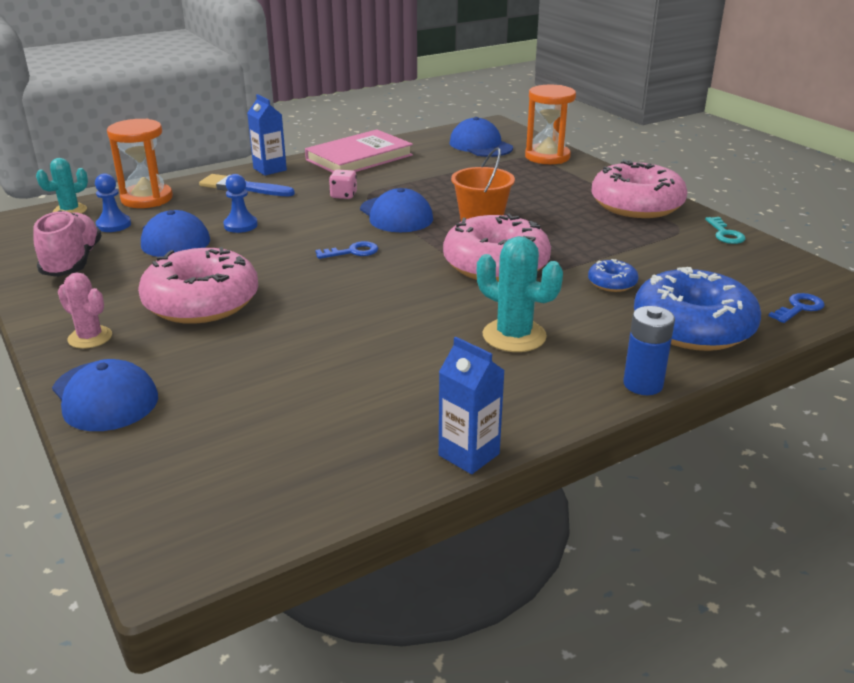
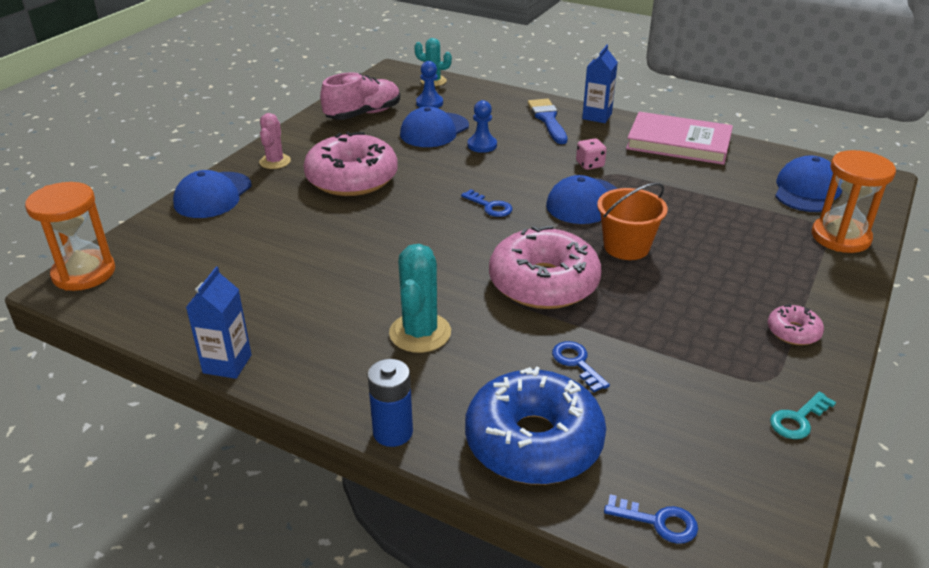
camera: 60 degrees right, 5 degrees up
orange hourglass [107,119,173,208] -> orange hourglass moved to [25,182,115,291]
blue donut [588,259,639,292] -> blue key [552,341,610,393]
pink donut [592,160,687,218] -> pink donut [768,304,824,345], size x0.44

